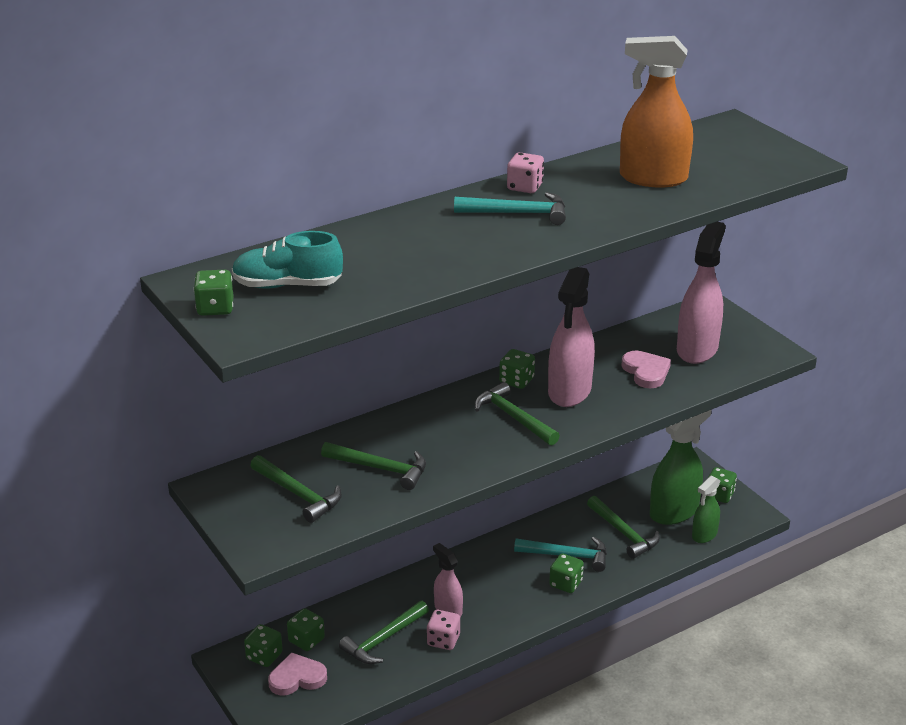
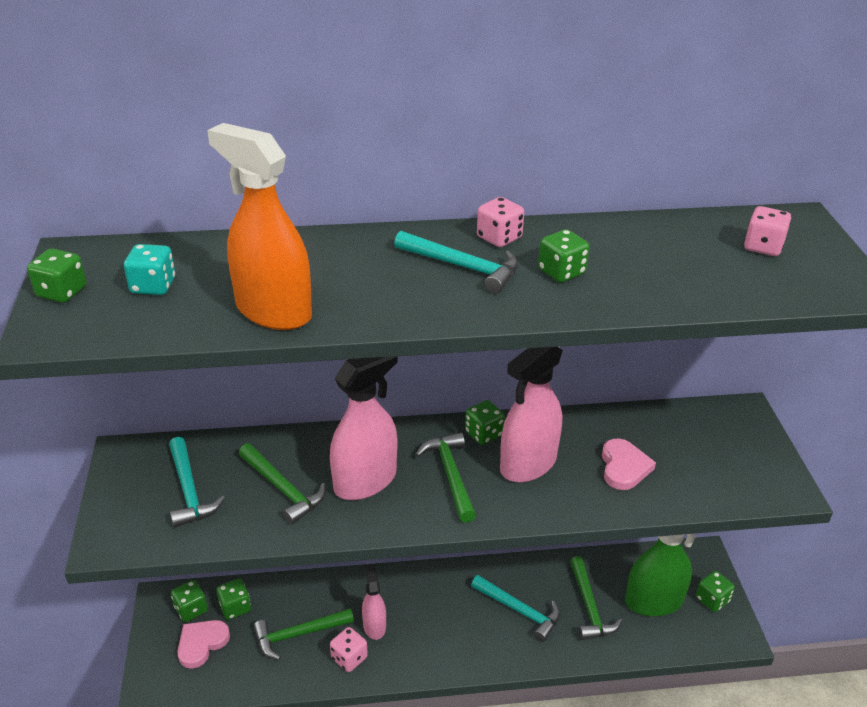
camera: 25 degrees right, 5 degrees up
turquoise shoe [232,231,343,289] -> turquoise dice [124,244,175,295]
green hammer [250,455,342,523] -> turquoise hammer [169,437,225,528]
pink heart [268,652,327,696] -> pink heart turned 60 degrees counterclockwise [177,620,230,669]
green dice [549,554,584,593] -> green dice moved to [538,229,590,282]
orange spray bottle [620,36,693,188] -> orange spray bottle moved to [207,123,312,330]
pink spray bottle [677,222,725,364] -> pink spray bottle moved to [330,356,398,500]
green spray bottle [692,476,720,543] -> none
none -> pink dice [744,206,791,256]

